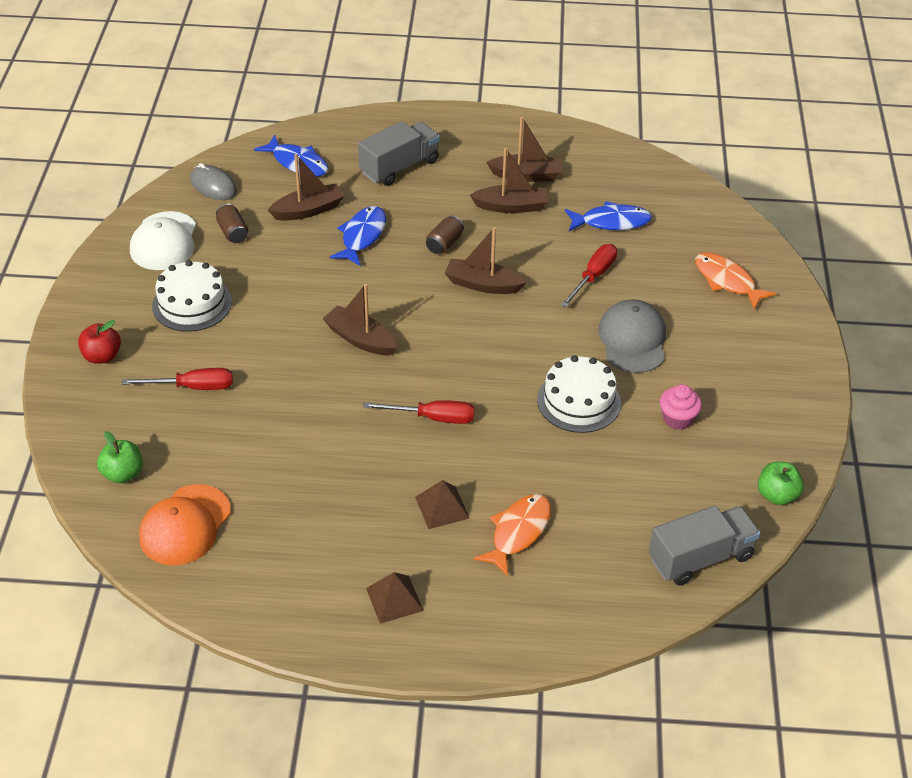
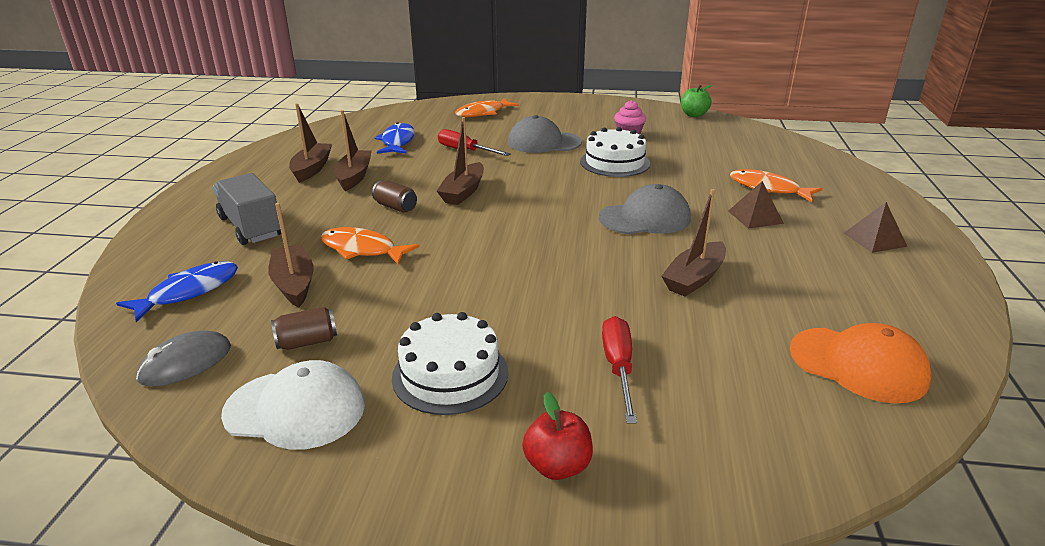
camera: 85 degrees left, 15 degrees down
green apple [97,431,143,483] -> none
brown boat [322,284,397,356] -> brown boat moved to [661,189,726,296]
blue fish [330,206,386,266] -> orange fish [321,227,419,265]
red screwdriver [363,400,474,424] -> grey cap [599,184,691,234]
grey truck [649,506,761,586] -> none

